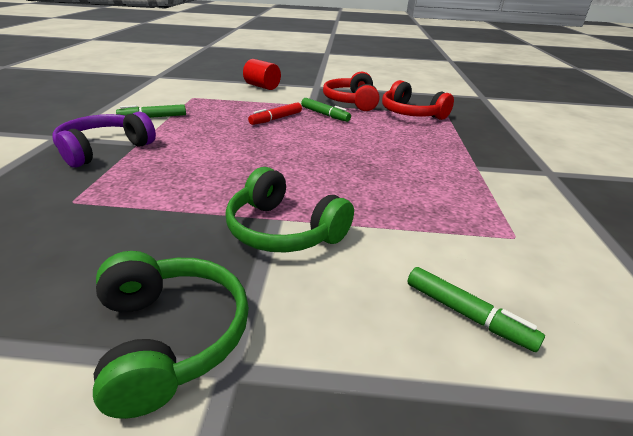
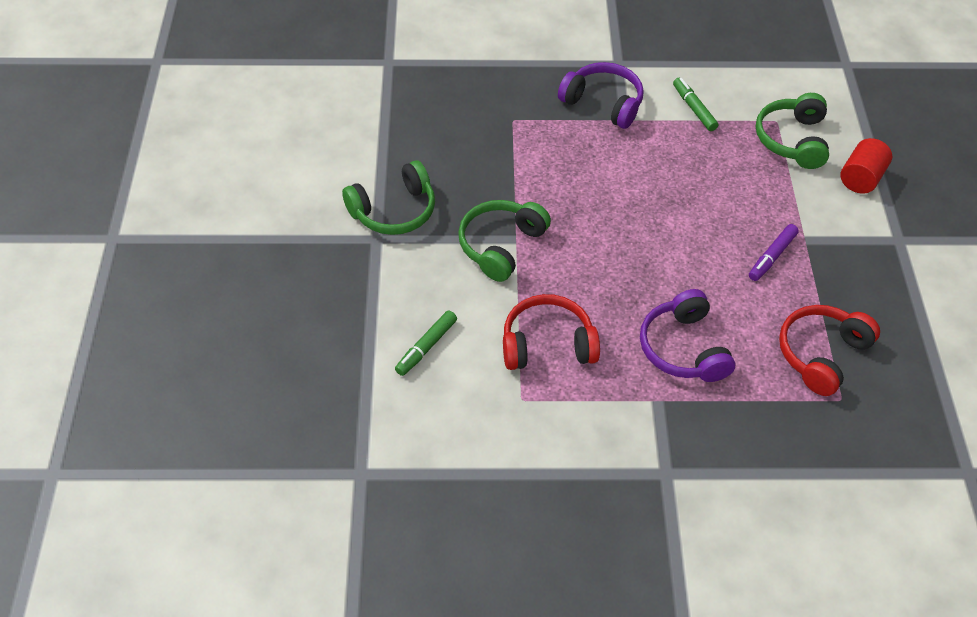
camera: 85 degrees right, 20 degrees up
red marker [248,102,302,125] -> none
green marker [301,98,351,122] -> purple marker [749,224,799,281]
red headphones [323,72,380,111] -> red headphones moved to [503,294,600,370]
none -> purple headphones [640,289,735,382]
none -> green headphones [756,93,829,169]

